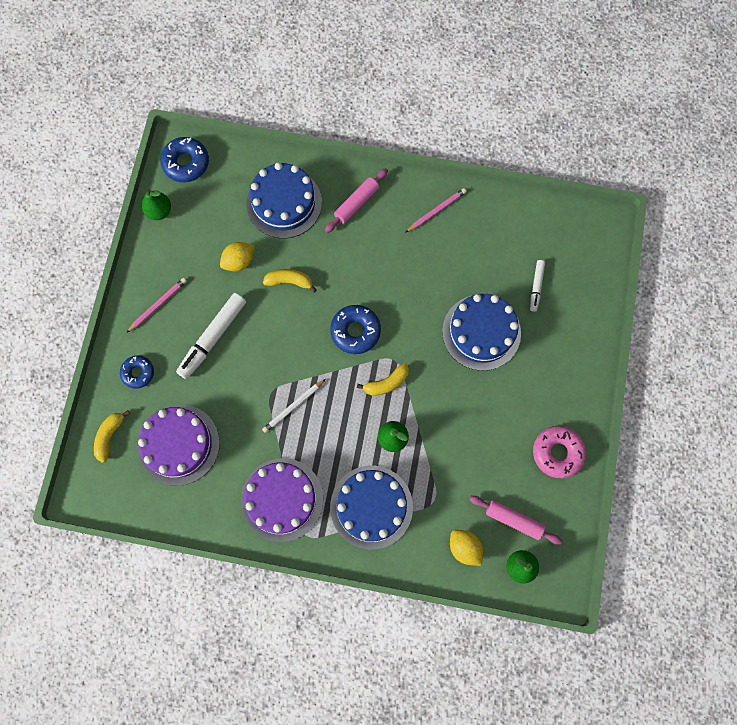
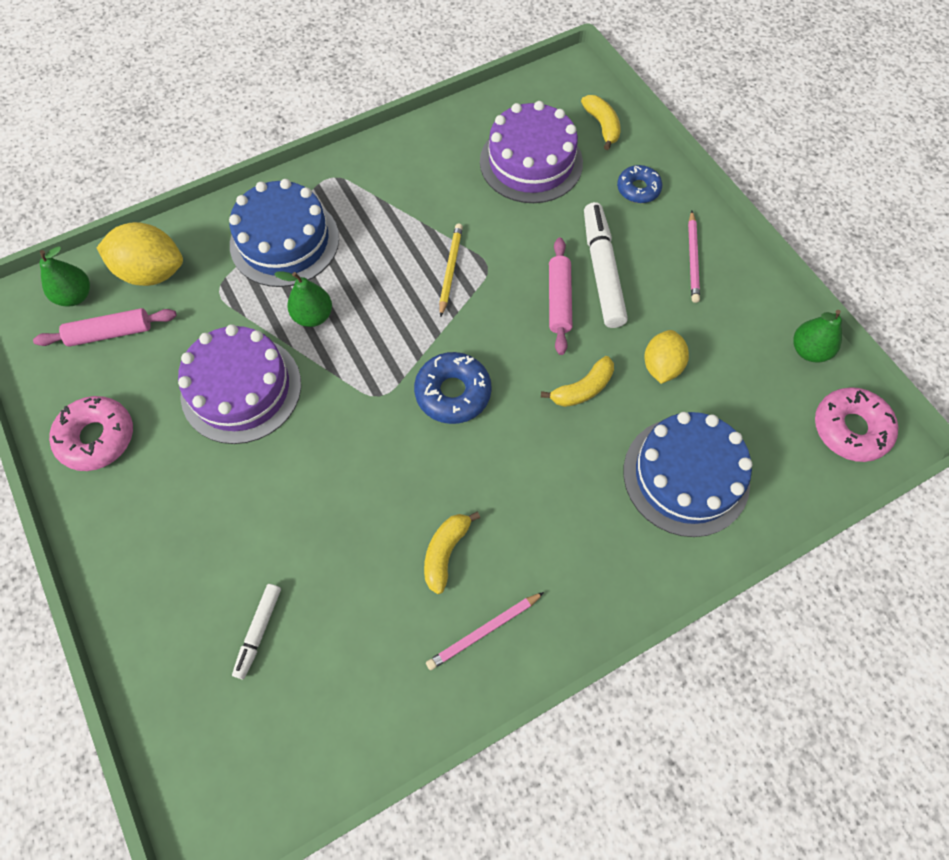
camera: 140 degrees right, 10 degrees down
blue donut [160,137,209,182] -> pink donut [815,387,898,462]
purple cake [241,458,323,542] -> purple cake moved to [178,324,301,444]
white pencil [262,379,326,433] -> yellow pencil [439,224,463,317]
pink rolling pin [325,168,388,233] -> pink rolling pin moved to [549,238,572,355]
yellow banana [357,363,409,396] -> yellow banana moved to [424,512,480,594]
pink pencil [406,188,467,232] -> pink pencil turned 45 degrees clockwise [426,592,544,670]
blue cake [442,294,521,371] -> none
yellow lemon [450,530,483,566] -> yellow lemon [97,222,183,286], size x1.51
white marker [530,260,545,312] -> white marker turned 135 degrees counterclockwise [232,584,281,680]

